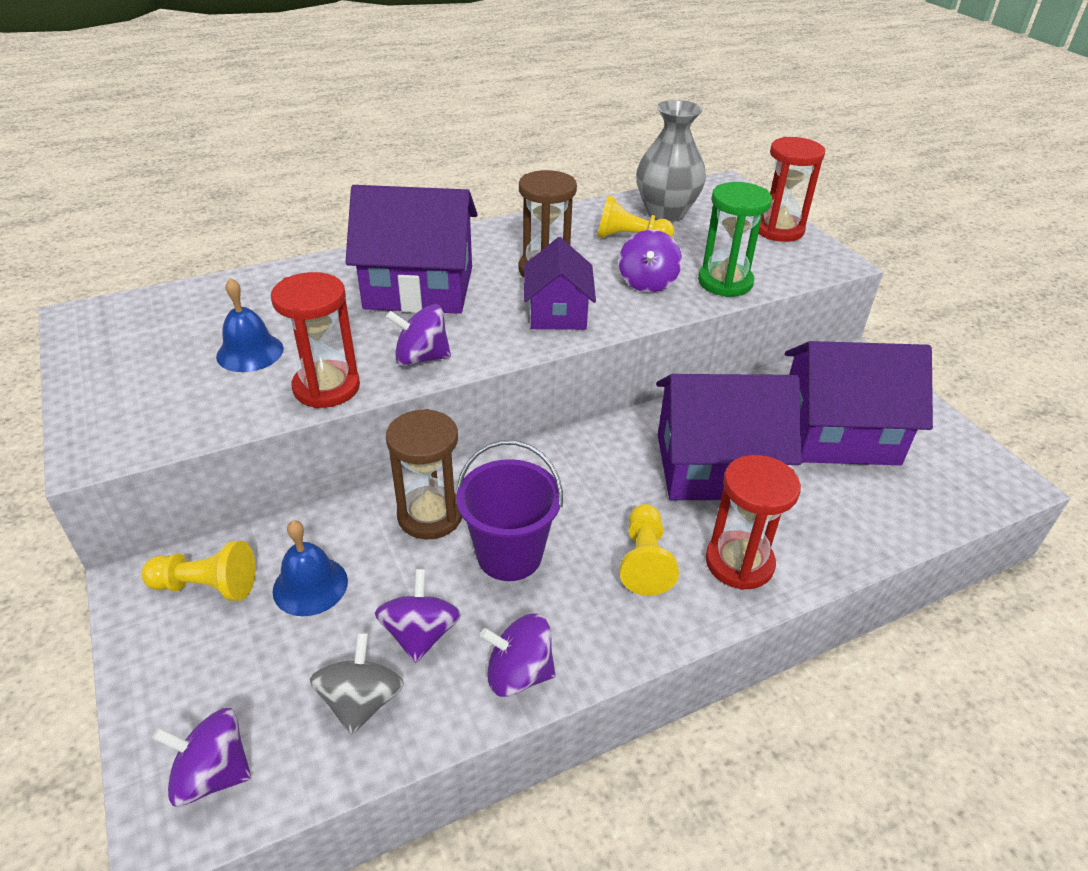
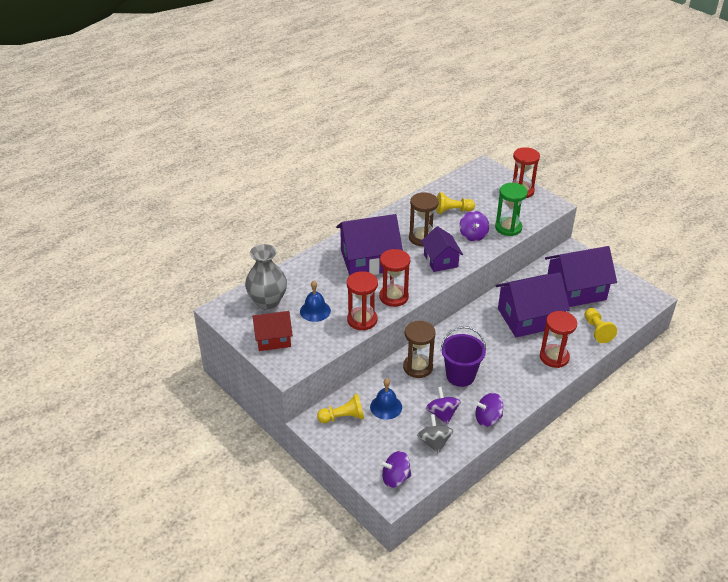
camera: 15 degrees left, 0 degrees up
purple spinning top [386,304,451,366] -> red hourglass [379,249,410,307]
yellow pawn [620,504,679,596] -> yellow pawn moved to [584,308,617,343]
grey vase [636,100,706,222] -> grey vase moved to [245,244,287,310]
none -> red house [252,311,293,351]

